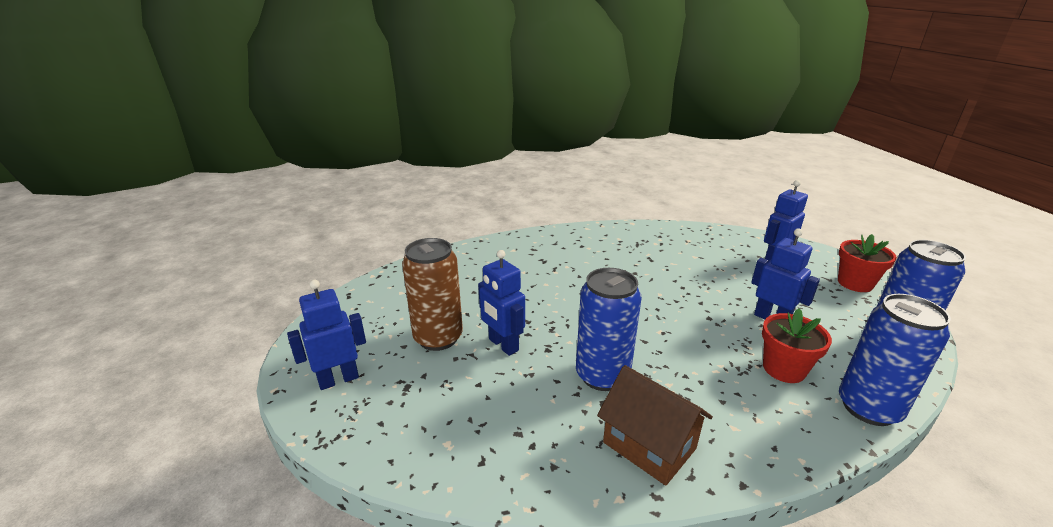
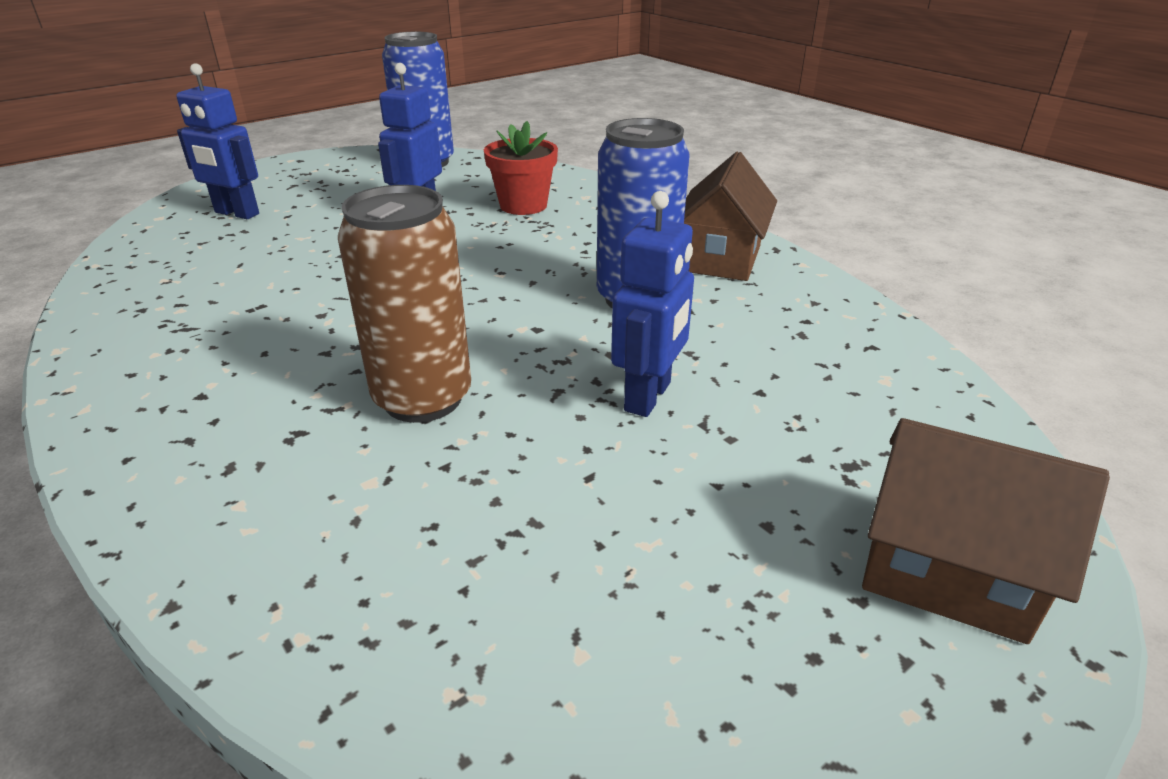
camera: 115 degrees left, 5 degrees up
blue robot [287,280,366,390] -> brown house [862,418,1110,644]
brown can [402,238,463,351] -> brown can moved to [338,185,471,423]
red flower pot [838,234,897,292] -> none
blue can [839,294,951,426] -> none

